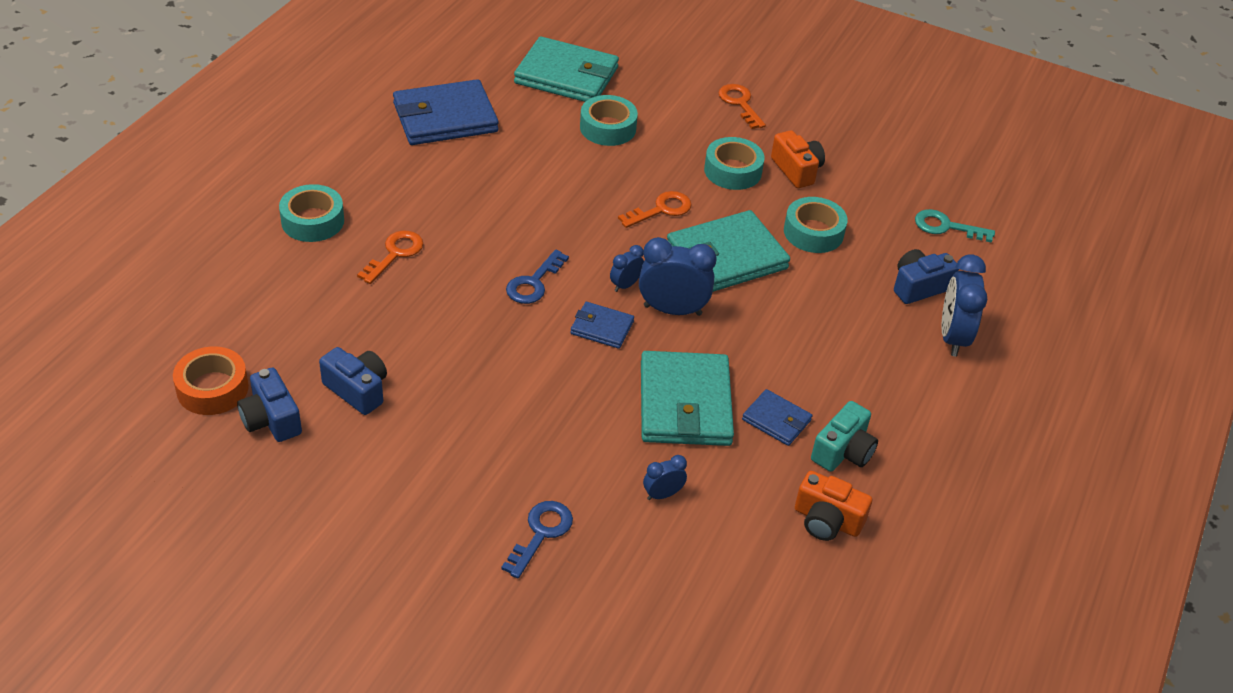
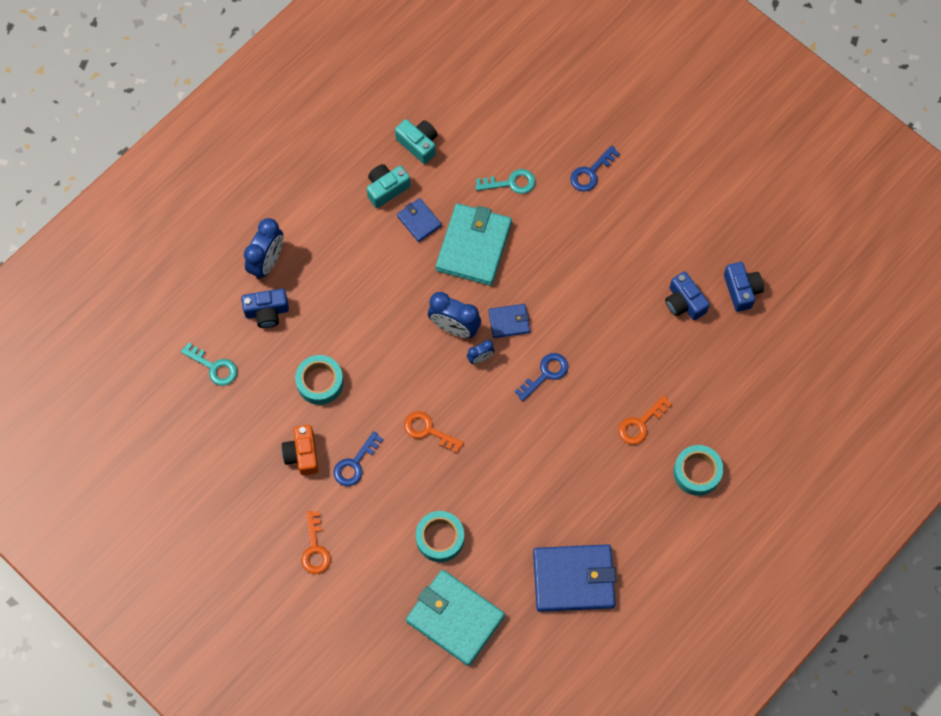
camera: 160 degrees left, 25 degrees up
orange tape [173,346,249,415] -> none
blue wallet [570,302,634,349] -> blue wallet turned 45 degrees counterclockwise [489,304,530,338]
orange key [618,191,692,228] -> orange key turned 45 degrees clockwise [404,411,464,453]
blue clock [643,455,687,500] -> turquoise key [475,169,535,194]
turquoise wallet [667,210,790,292] -> none
turquoise tape [704,137,765,190] -> blue key [334,431,383,486]
orange camera [795,471,872,541] -> turquoise camera [395,119,438,164]

